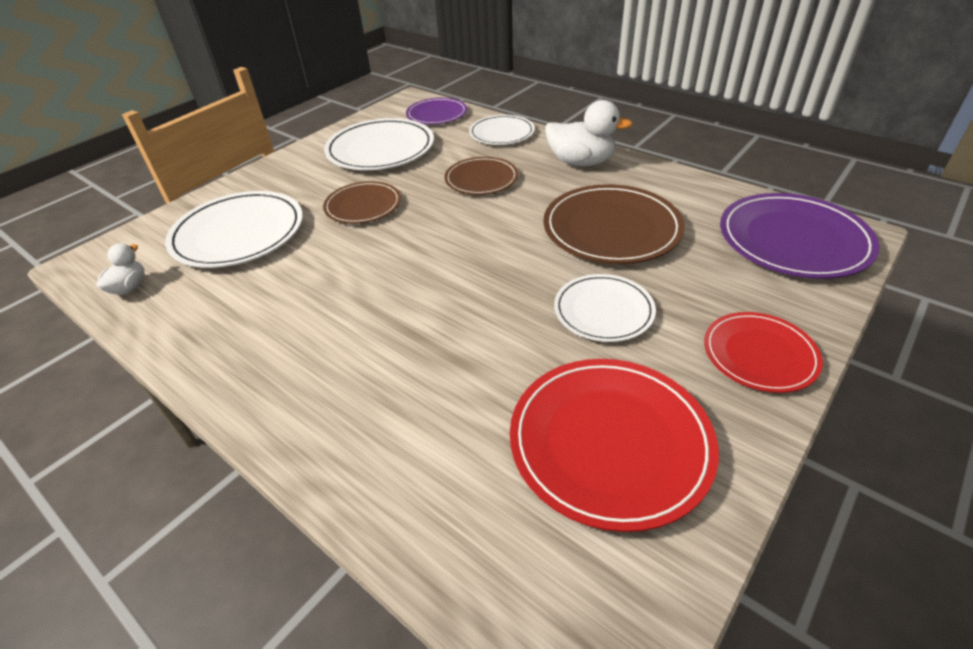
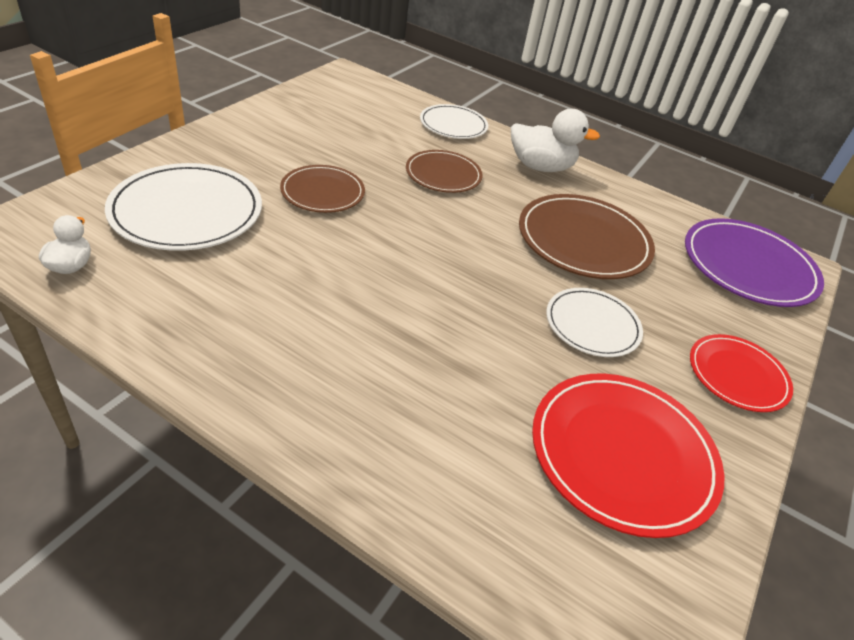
camera: 15 degrees left, 0 degrees up
white plate [324,118,434,170] -> none
purple plate [406,98,467,124] -> none

